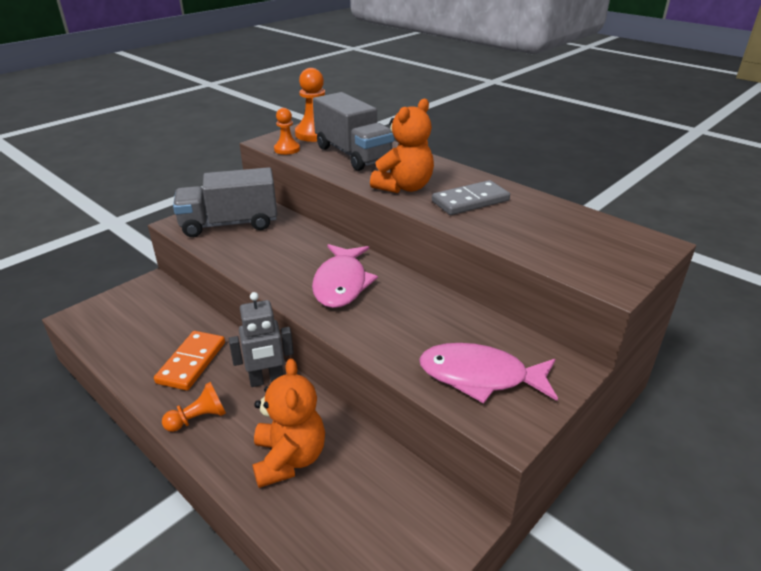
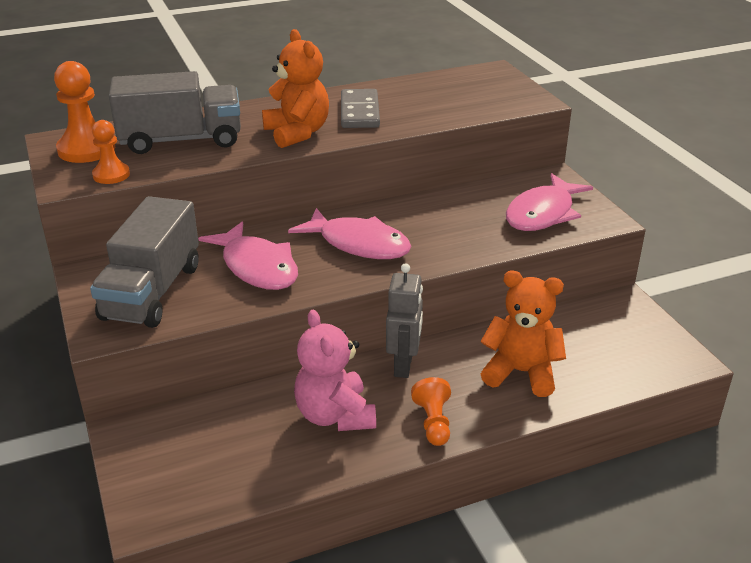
camera: 65 degrees left, 0 degrees up
orange domino [154,331,225,390] -> pink teddy bear [294,310,376,431]
none -> pink fish [198,221,298,290]

